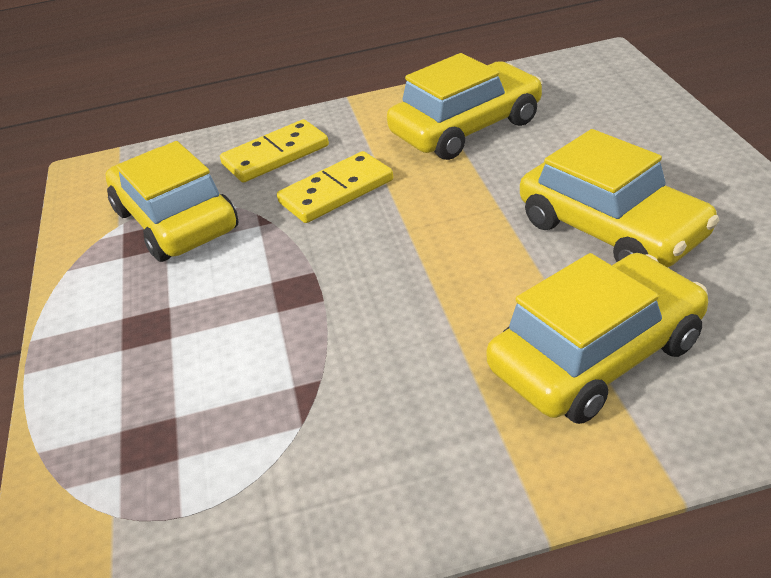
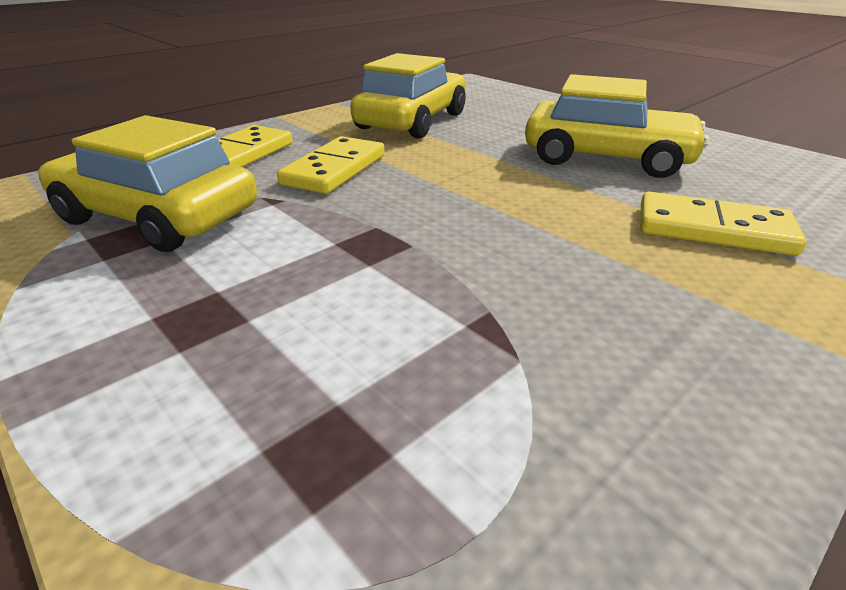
camera: 35 degrees left, 5 degrees down
yellow car [486,253,708,424] -> yellow domino [640,191,806,256]

